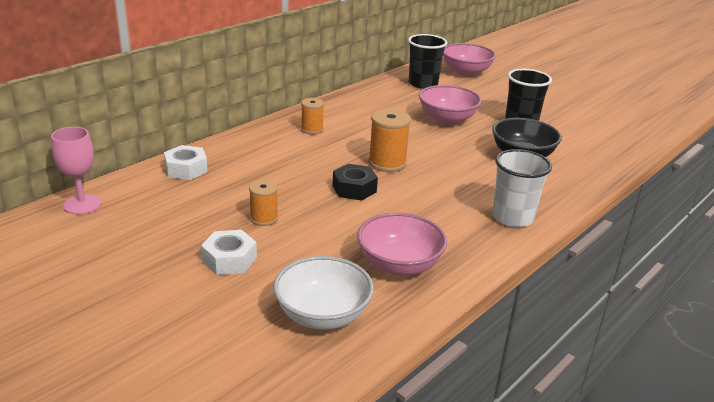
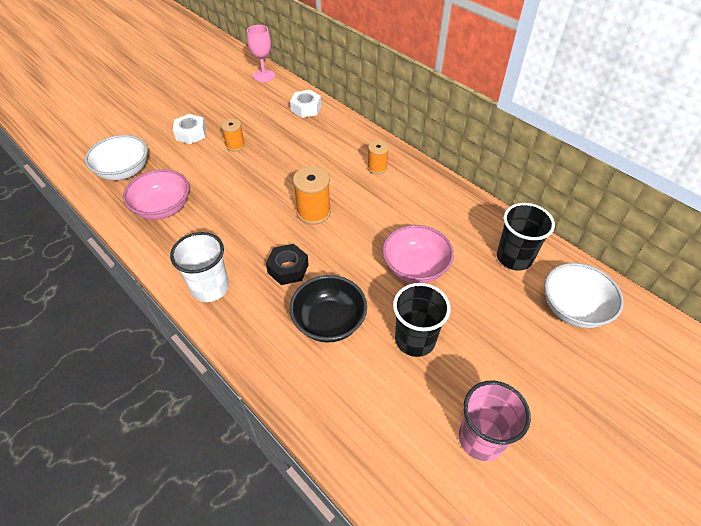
camera: 95 degrees right, 20 degrees up
black nut [333,164,378,201] -> black nut moved to [266,244,309,285]
pink bowl [443,43,496,76] -> white bowl [544,263,624,328]
none -> pink cup [459,381,531,461]

